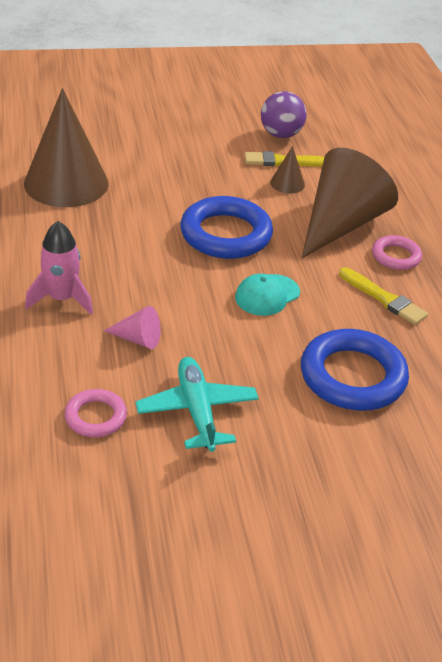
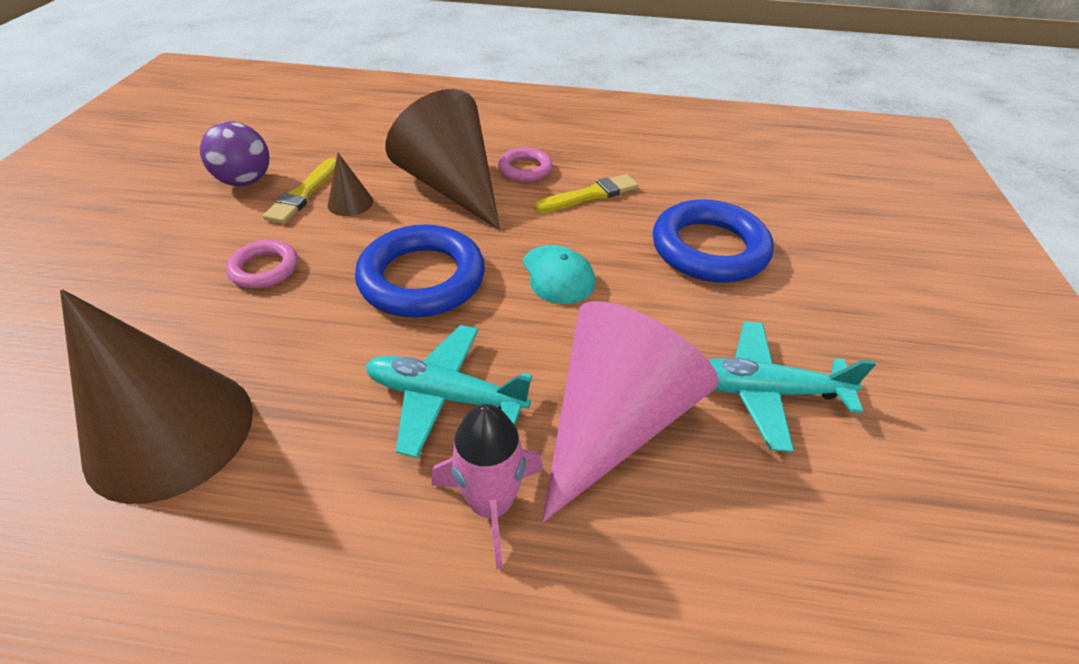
camera: 70 degrees left, 5 degrees up
pink ring [64,389,127,437] -> pink ring moved to [226,240,298,288]
pink cone [104,306,161,349] -> pink cone [542,301,719,522], size x2.35
none -> turquoise plane [366,325,532,458]

